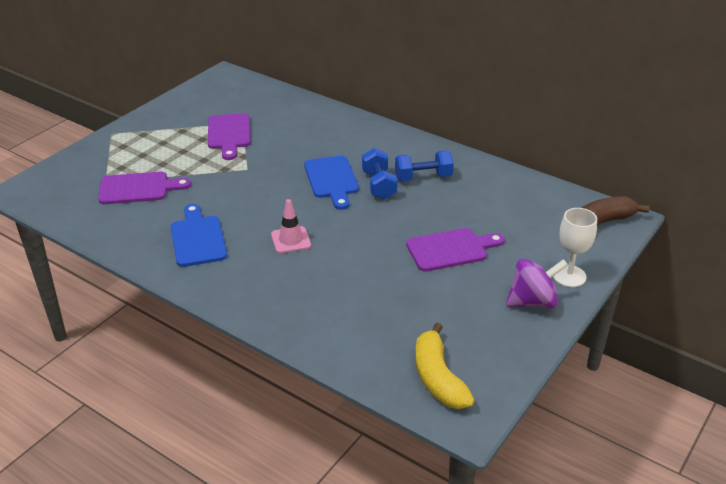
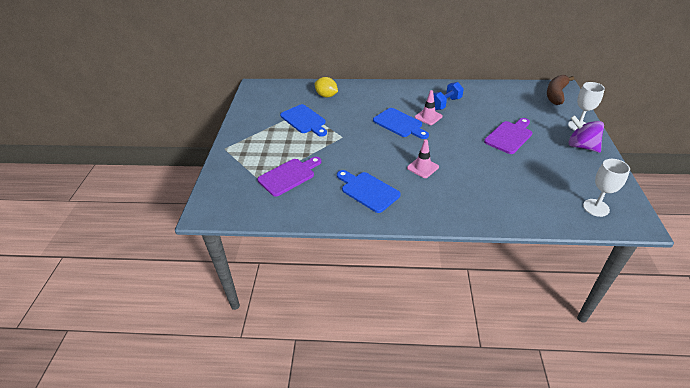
camera: 30 degrees left, 5 degrees up
purple cutting board [208,113,251,160] -> blue cutting board [280,104,327,137]
blue dumbbell [362,148,397,200] -> pink traffic cone [415,90,443,125]
yellow banana [415,323,475,409] -> white goblet [583,159,630,217]
purple spinning top [506,259,568,308] -> purple spinning top turned 90 degrees counterclockwise [569,115,604,153]
none -> yellow lemon [315,77,338,97]

